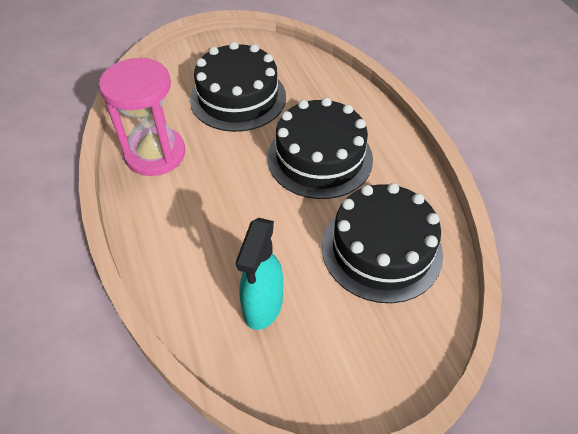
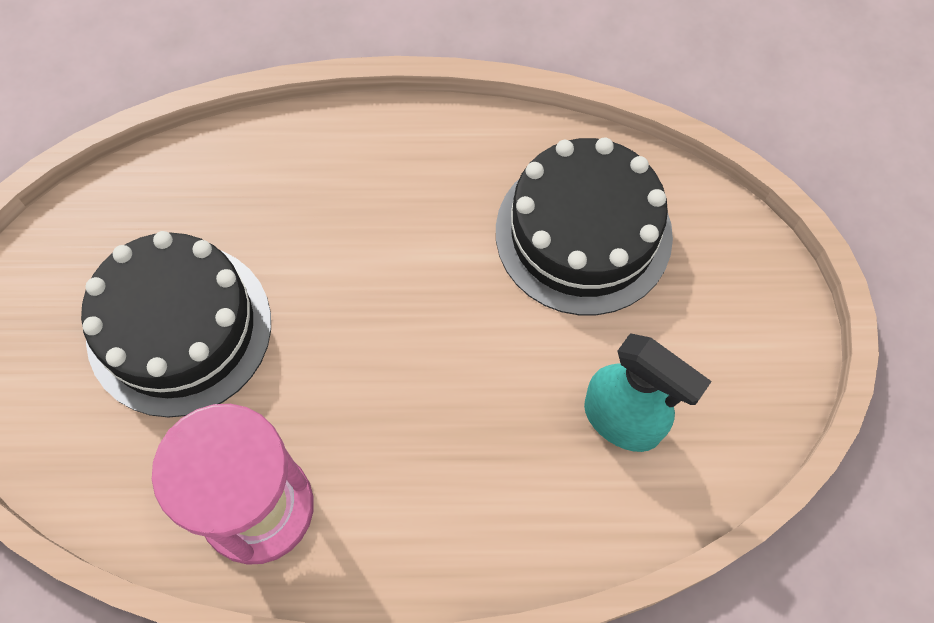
camera: 70 degrees left, 15 degrees up
black cake [267,97,373,199] -> none

